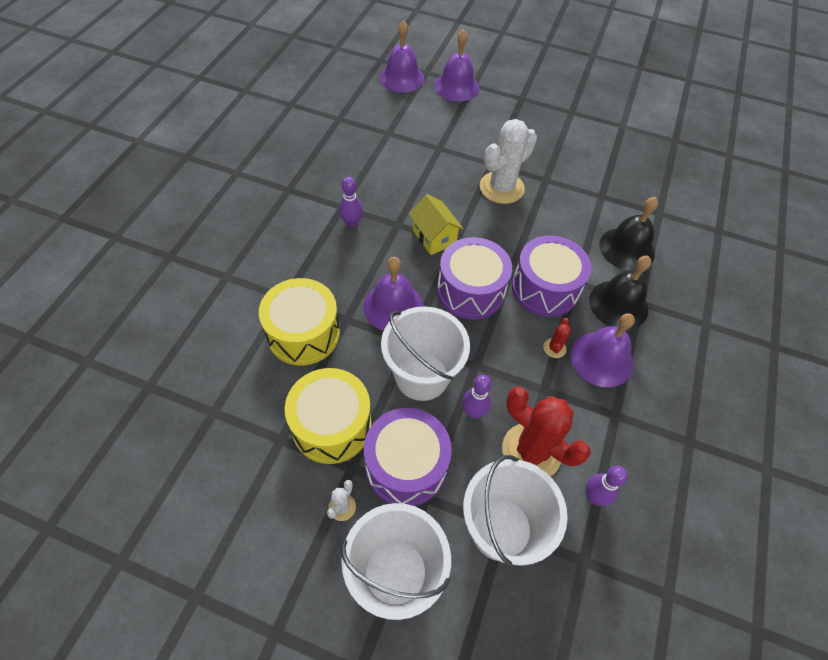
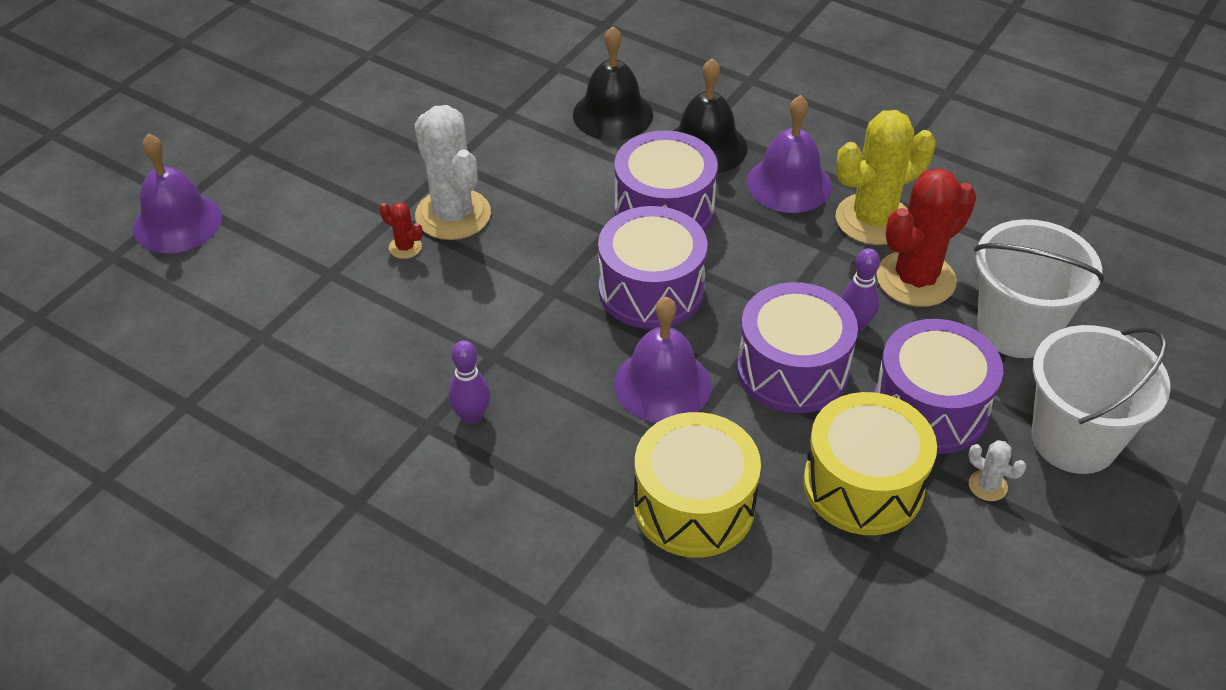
camera: 75 degrees left, 10 degrees down
purple bell [380,21,424,93] -> none
white bucket [381,306,470,401] -> purple drum [737,282,858,413]
yellow house [409,194,463,255] -> none
red cactus [543,318,571,358] -> red cactus moved to [380,202,423,259]
purple bowling pin [586,466,628,506] -> none
none -> yellow cactus [836,110,935,245]

